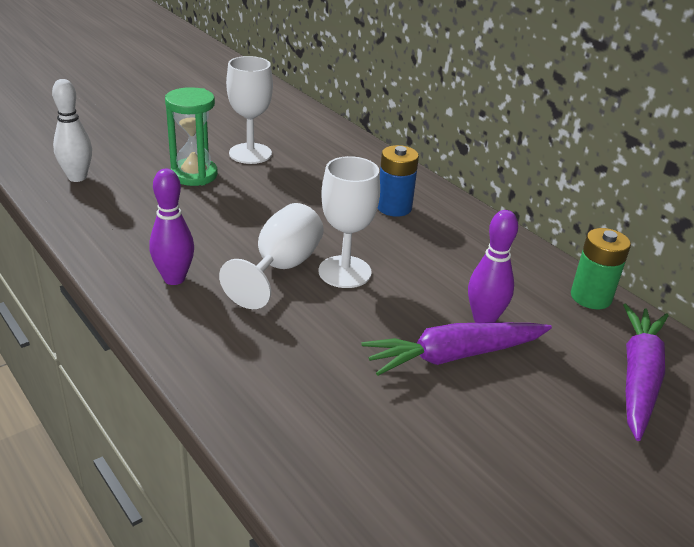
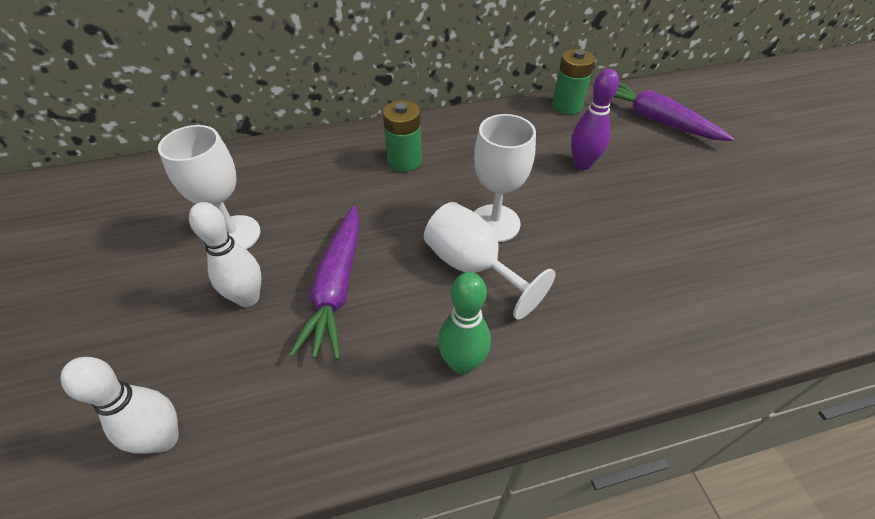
camera: 65 degrees left, 15 degrees up
purple bowling pin [150,169,194,285] -> green bowling pin [438,272,491,374]
green hourglass [165,87,218,186] -> white bowling pin [189,202,261,307]
purple carrot [362,322,552,376] -> purple carrot moved to [290,206,360,360]
blue battery [378,145,419,217] -> green battery [383,101,422,172]

